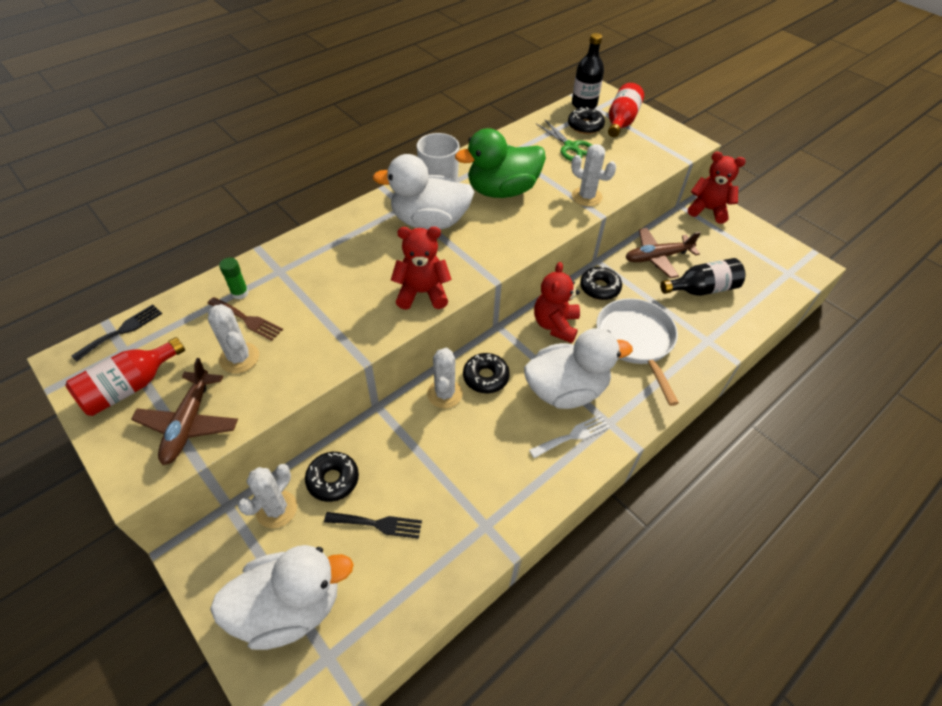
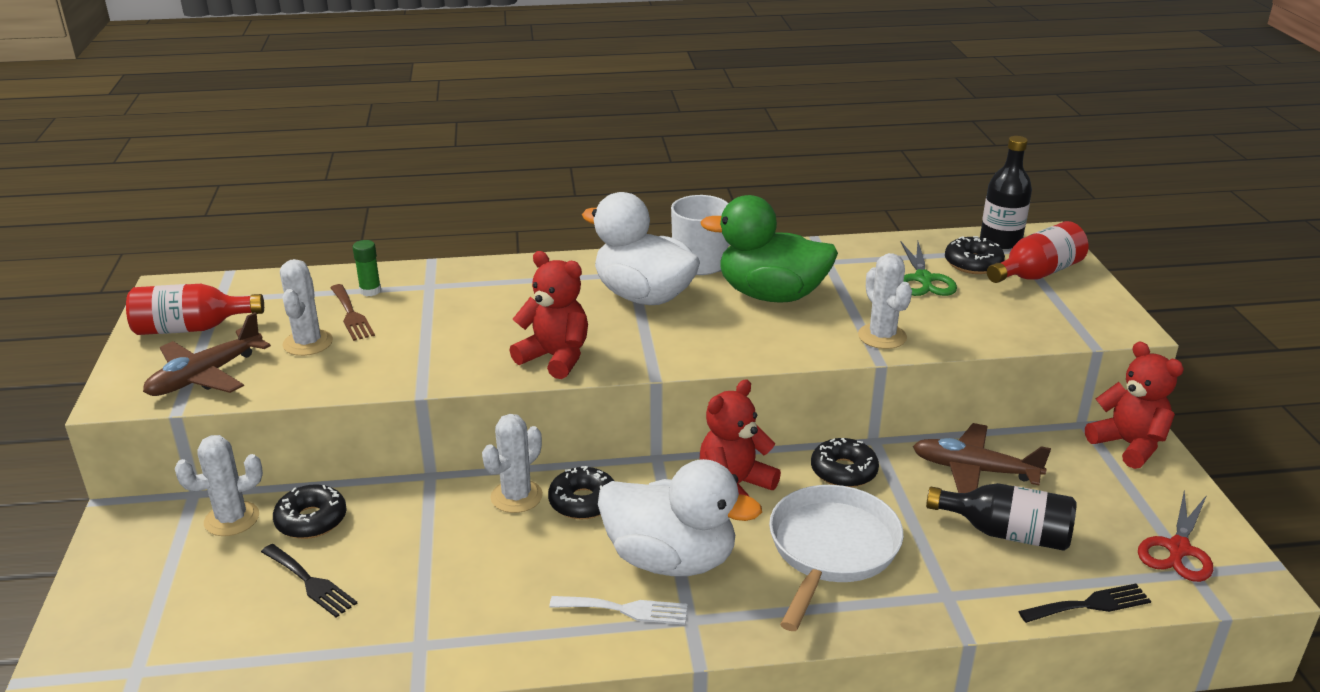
camera: 35 degrees right, 20 degrees down
black fork [71,304,162,362] -> black fork moved to [1018,584,1151,623]
white duck [210,545,354,650] -> none
none -> red scissors [1138,490,1213,582]

